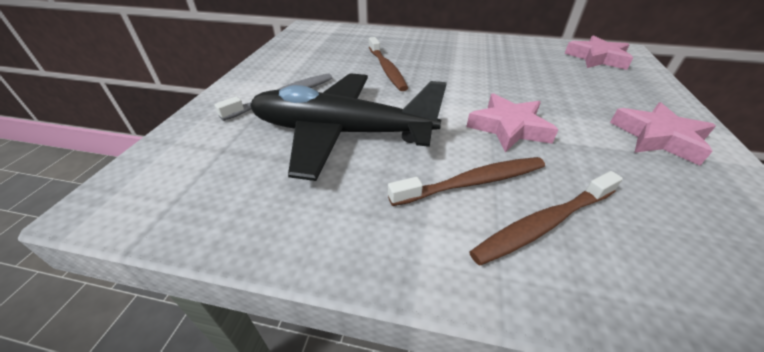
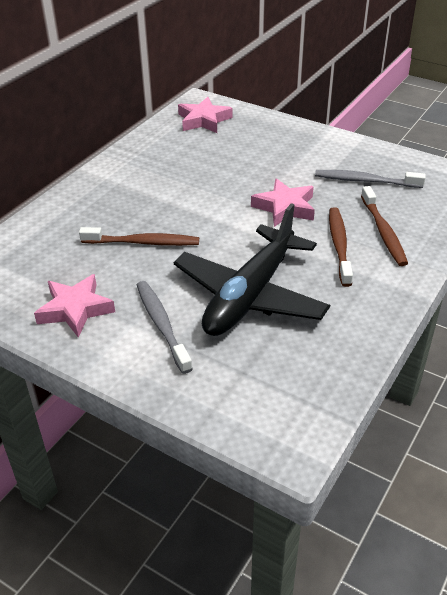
camera: 70 degrees left, 0 degrees up
pink star [610,102,716,166] -> pink star moved to [34,274,115,338]
none -> grey toothbrush [315,170,426,188]

